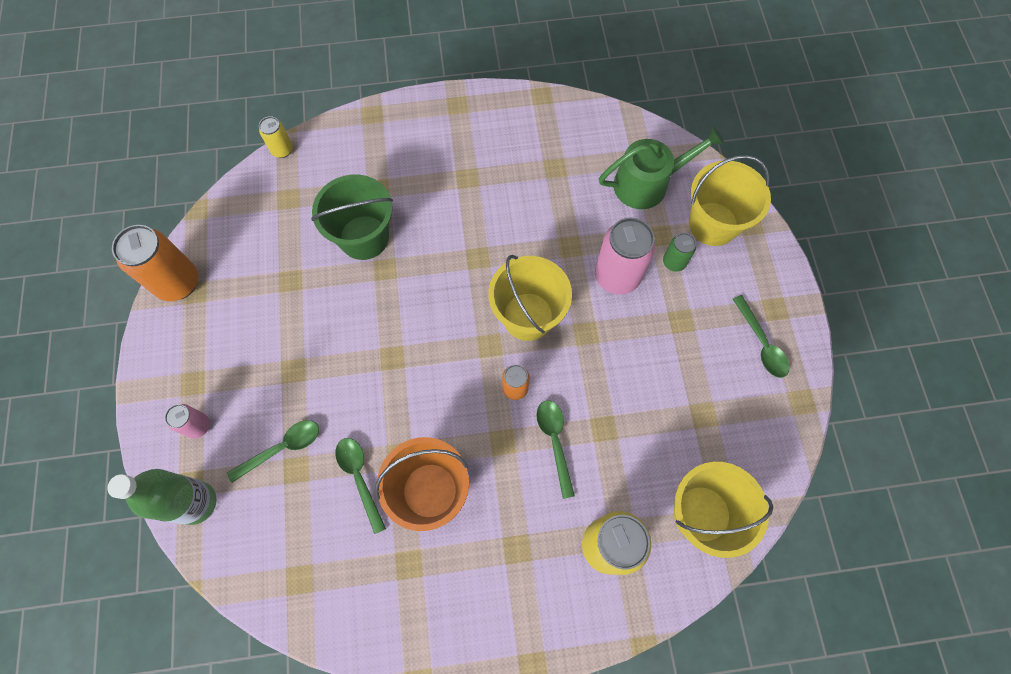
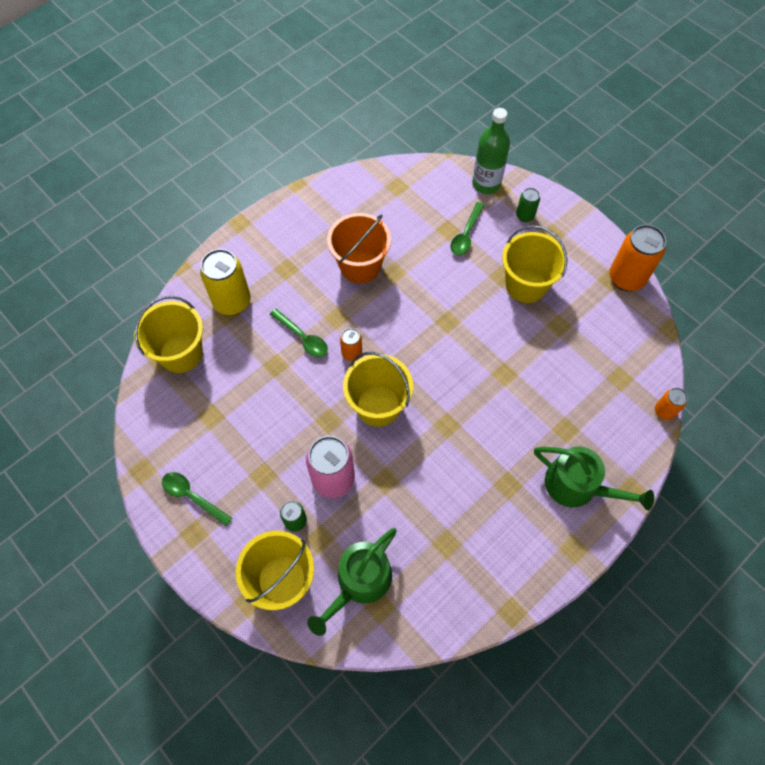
camera: 145 degrees right, 5 degrees down
pink can [165,404,210,439] -> green can [516,188,540,222]
yellow can [259,116,293,158] -> orange can [655,388,688,420]
green bucket [311,174,393,260] -> none
green spoon [335,438,386,534] -> none
none -> yellow bucket [502,225,568,303]
none -> green watering can [534,446,654,510]

